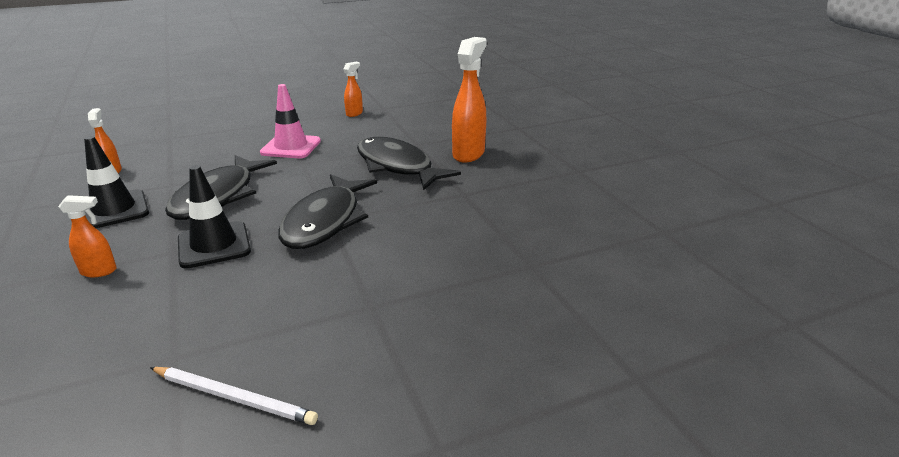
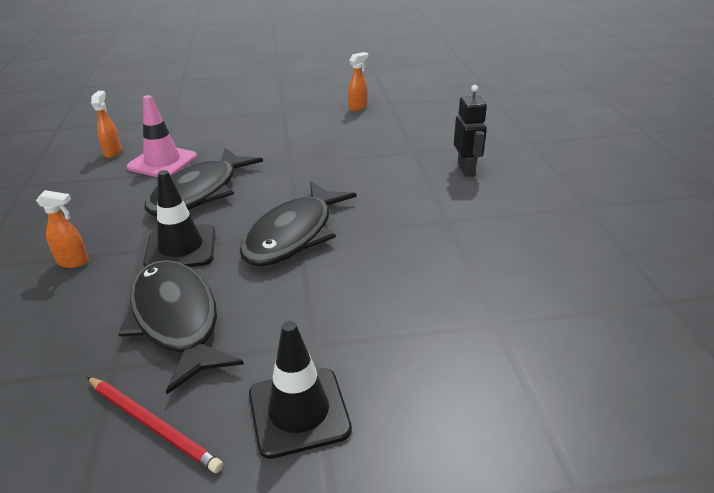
camera: 15 degrees right, 5 degrees up
black traffic cone [84,136,149,228] -> black traffic cone moved to [249,321,352,459]
white pencil [150,367,318,425] -> red pencil [87,377,223,473]
pink traffic cone [260,84,321,158] -> pink traffic cone moved to [127,95,197,177]
black fish [357,137,461,190] -> black fish moved to [118,260,244,394]
orange spray bottle [452,37,487,163] -> black robot [454,85,487,177]

